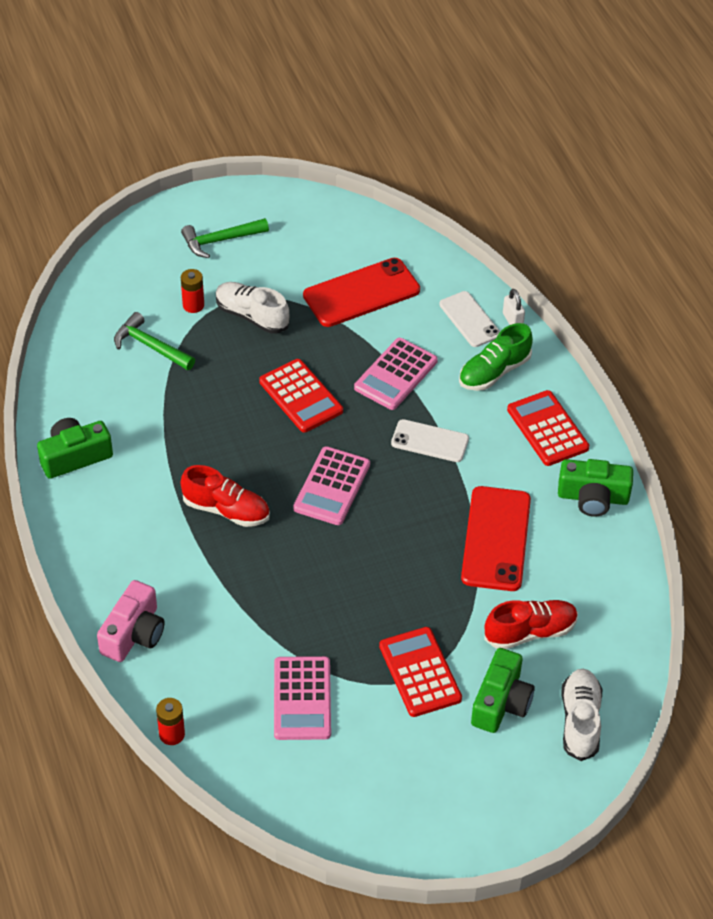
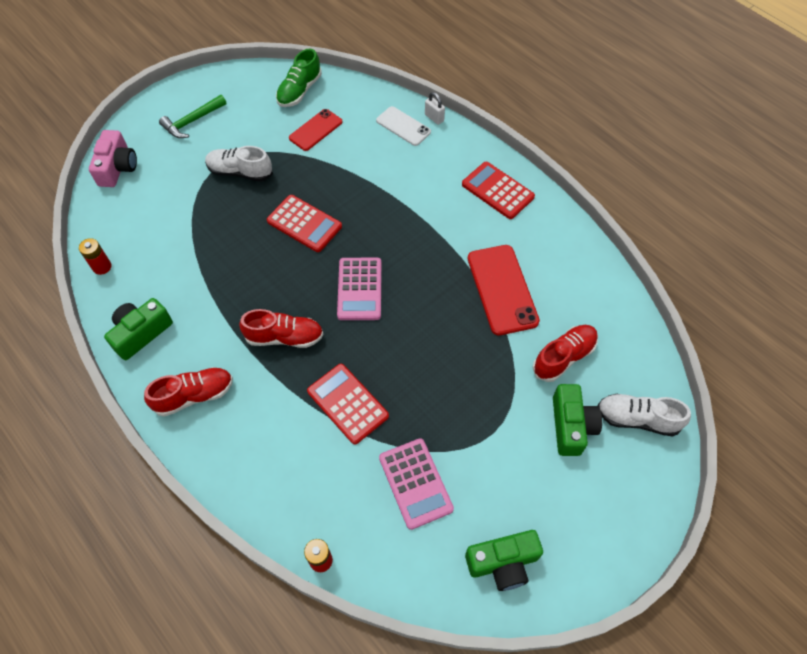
camera: 20 degrees left, 10 degrees up
pink camera [97,580,165,662] -> pink camera moved to [89,130,137,187]
green hammer [114,312,195,370] -> none
red battery [181,269,204,313] -> red battery moved to [79,238,112,275]
red phone [303,258,420,327] -> red phone [289,109,342,151], size x0.63
pink calculator [354,338,438,410] -> none
red calculator [379,627,462,717] -> red calculator moved to [307,364,389,445]
white phone [391,419,469,462] -> none
green shoe [459,323,533,391] -> green shoe moved to [276,49,322,107]
green camera [558,459,633,517] -> green camera moved to [465,530,543,591]
white shoe [561,669,602,761] -> white shoe turned 60 degrees counterclockwise [597,394,691,437]
none -> red shoe [144,367,233,417]

